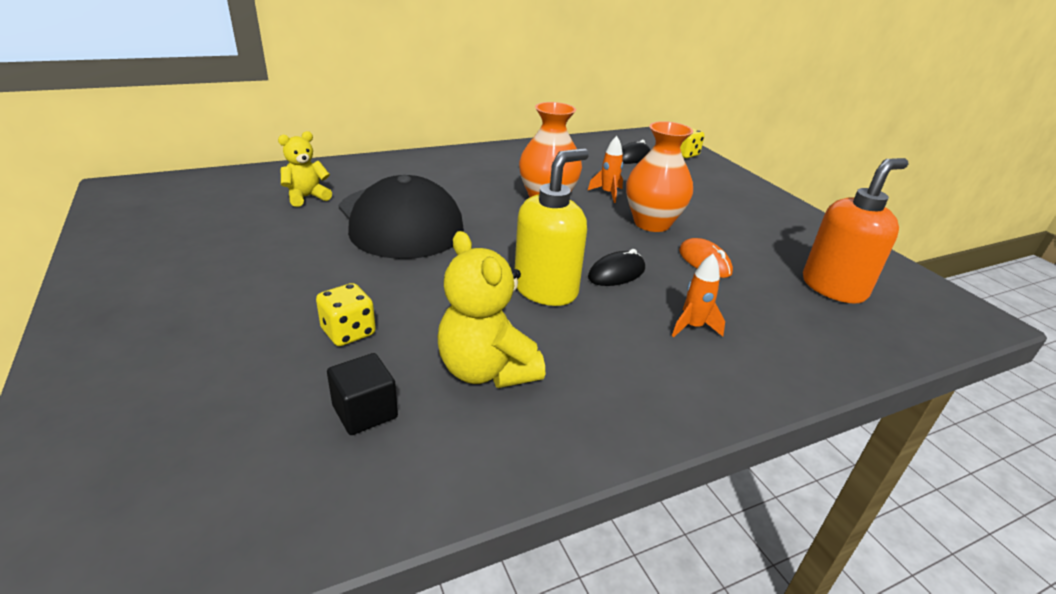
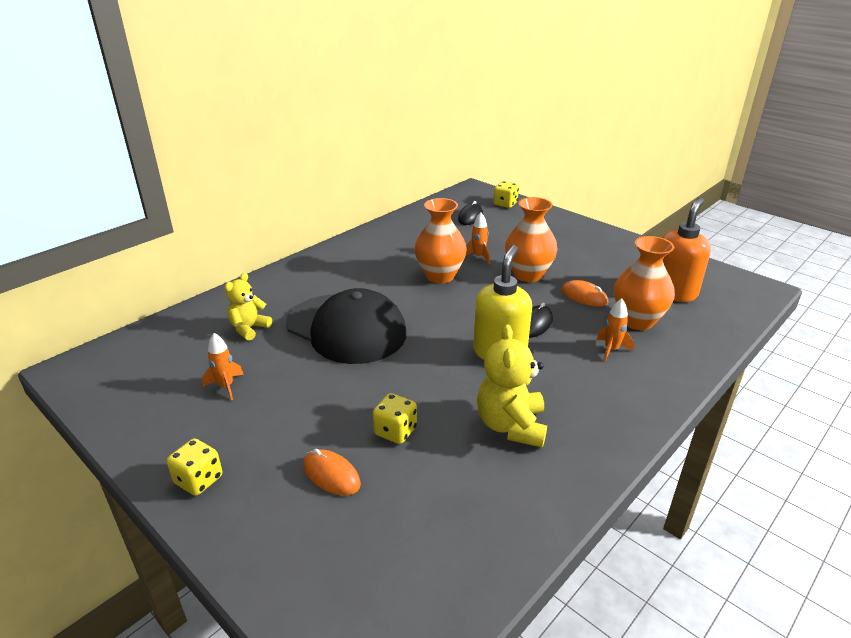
camera: 20 degrees left, 0 degrees up
black cube [327,353,398,435] -> none
yellow teddy bear [438,231,545,388] -> yellow teddy bear turned 60 degrees clockwise [477,324,547,447]
none -> yellow dice [167,438,222,496]
none -> orange rocket [202,333,244,400]
none -> orange mouse [303,449,361,496]
none -> orange vase [614,236,675,330]

